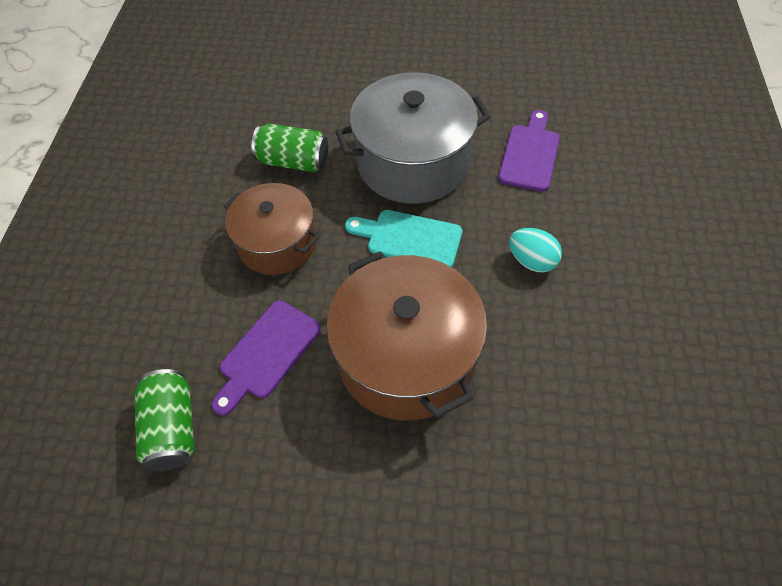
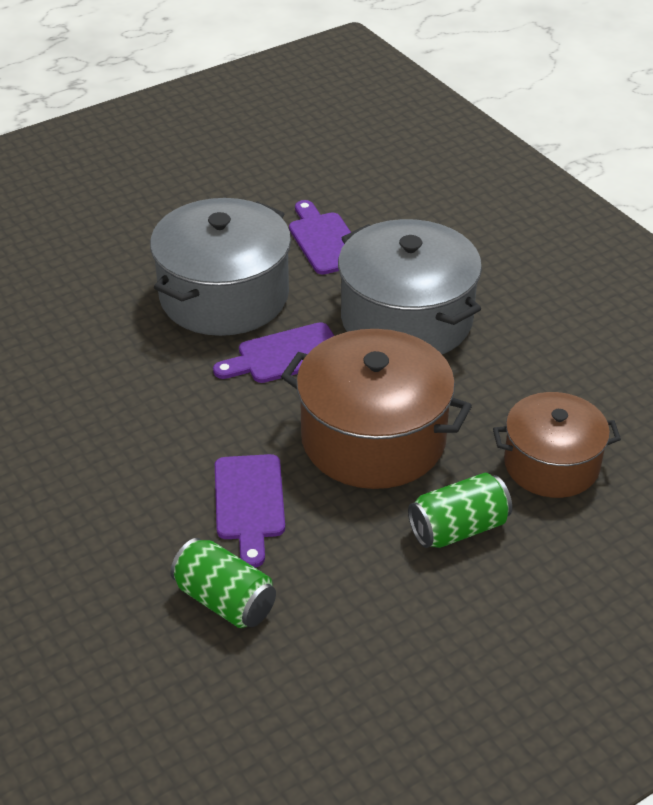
camera: 40 degrees left, 15 degrees down
brown pot [224,183,319,275] -> brown pot moved to [493,392,621,498]
green can [252,124,328,172] -> green can moved to [408,473,512,548]
turquoise cutting board [345,210,462,267] -> purple cutting board [213,322,334,383]
turquoise egg [509,228,562,273] -> grey pot [338,219,482,354]

